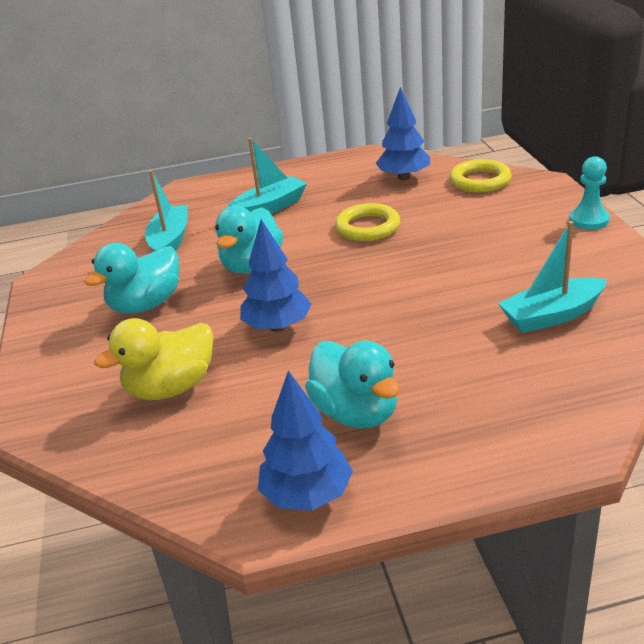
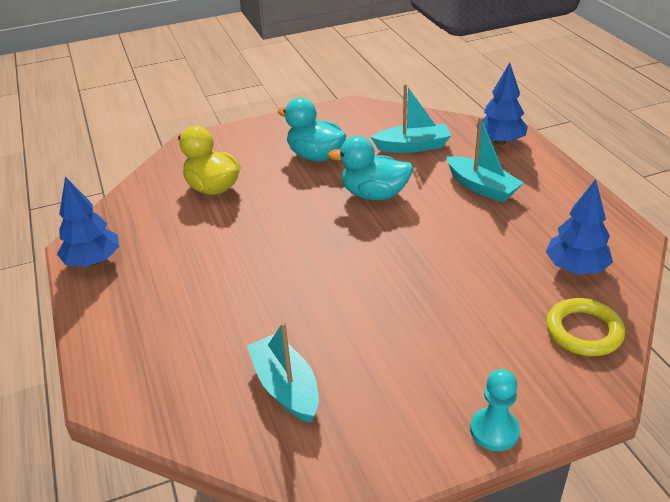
camera: 80 degrees right, 5 degrees up
blue tree [240,219,312,332] -> blue tree moved to [476,63,528,145]
turquoise duck [305,341,400,429] -> none
yellow ring [335,203,400,241] -> none

